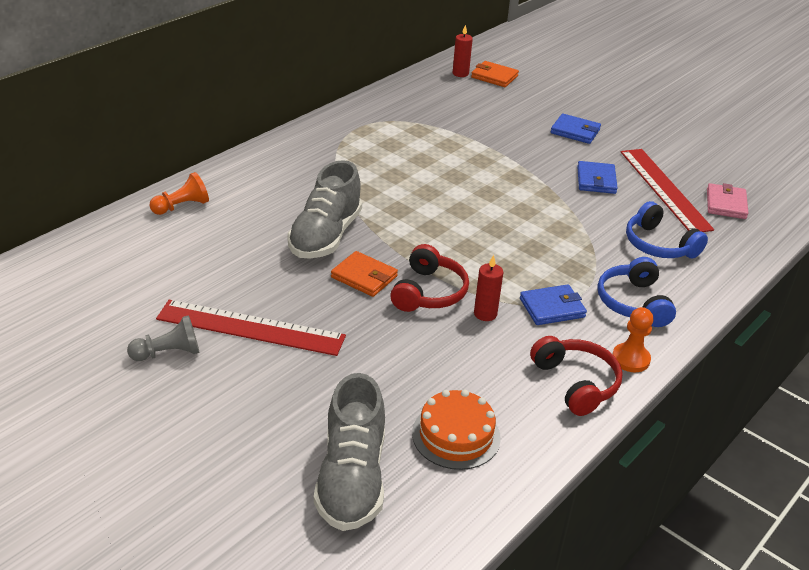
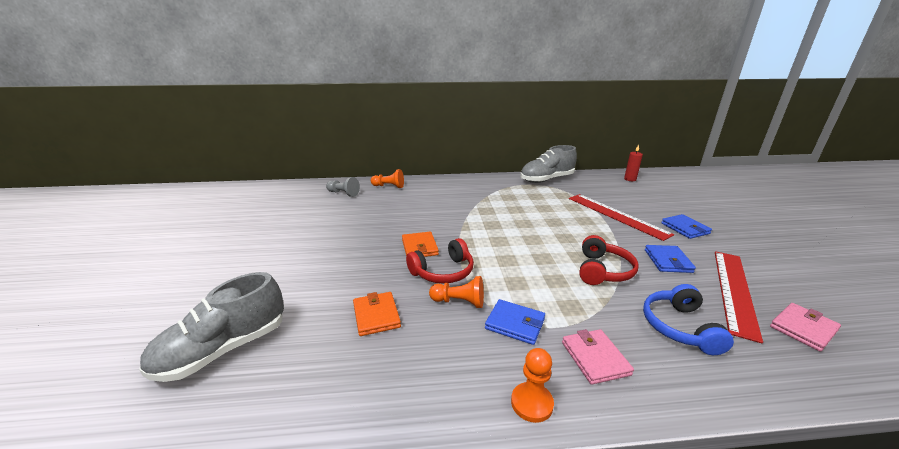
camera: 45 degrees right, 10 degrees down
grey pawn [127,315,199,361] -> grey pawn moved to [326,177,360,197]
red ruler [156,300,346,356] -> red ruler moved to [569,194,674,241]
grey shoe [287,160,362,259] -> grey shoe moved to [520,145,577,183]
orange cake [412,390,501,470] -> none
orange wallet [471,61,519,87] -> orange wallet moved to [353,292,401,336]
red candle [474,255,503,321] -> orange pawn [429,276,484,308]
red headphones [530,336,623,416] -> red headphones moved to [579,235,639,285]
blue wallet [577,161,618,194] -> blue wallet turned 45 degrees counterclockwise [645,245,696,273]
blue headphones [597,257,676,327] -> pink wallet [562,329,634,385]

